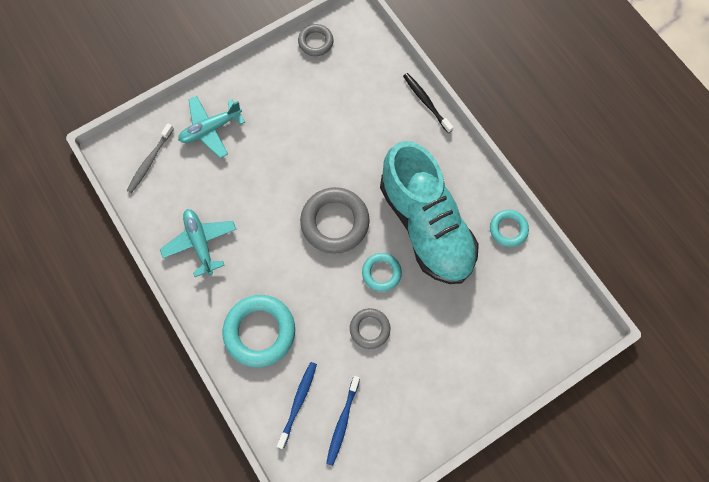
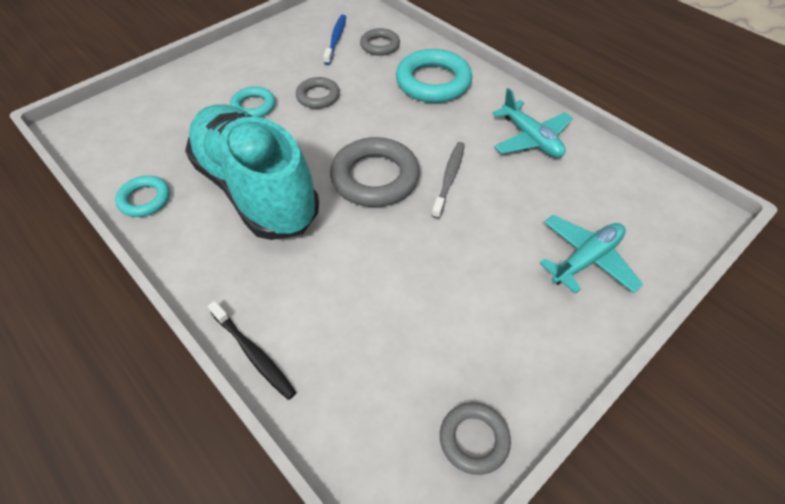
camera: 170 degrees right, 20 degrees down
grey toothbrush [126,123,174,193] -> grey toothbrush moved to [432,142,465,219]
blue toothbrush [277,362,317,449] -> grey ring [360,28,400,56]
turquoise ring [362,253,402,292] -> turquoise ring moved to [230,86,275,117]

